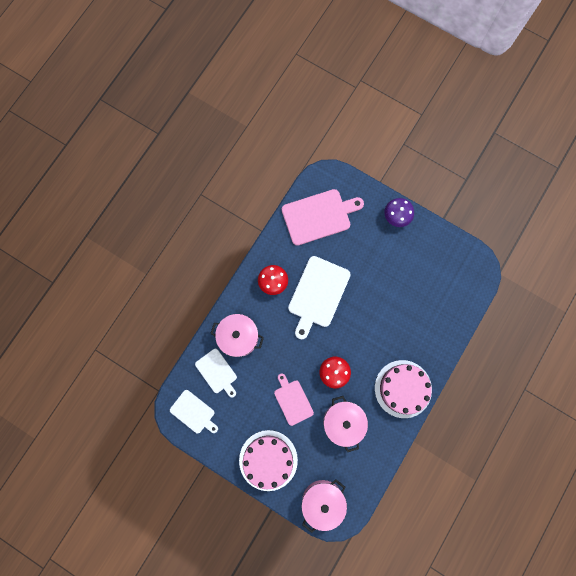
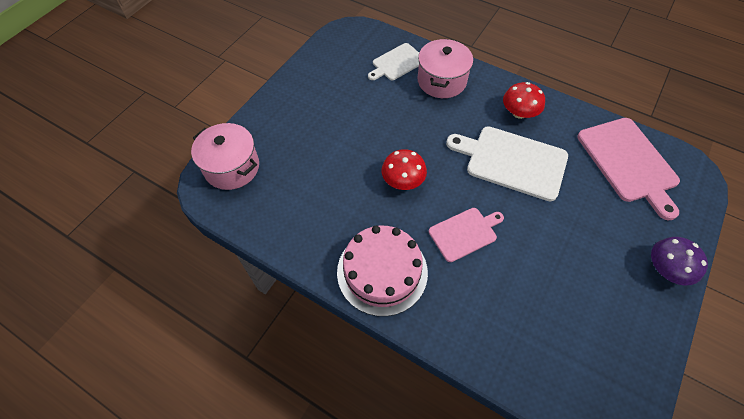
camera: 90 degrees right, 20 degrees down
white cutting board [170,390,218,433] -> none
pink cake [239,430,298,491] -> none
pink cutting board [274,373,314,426] -> pink cutting board moved to [429,208,504,262]
pink pot [323,396,368,452] -> none

